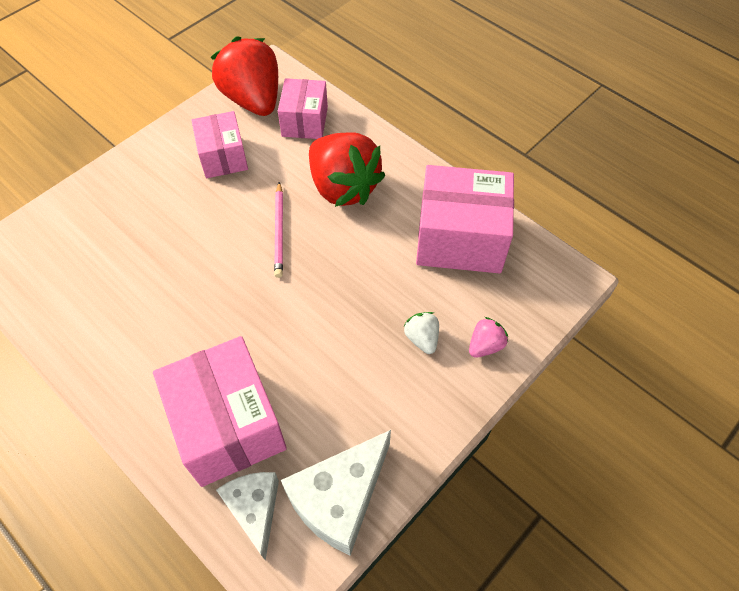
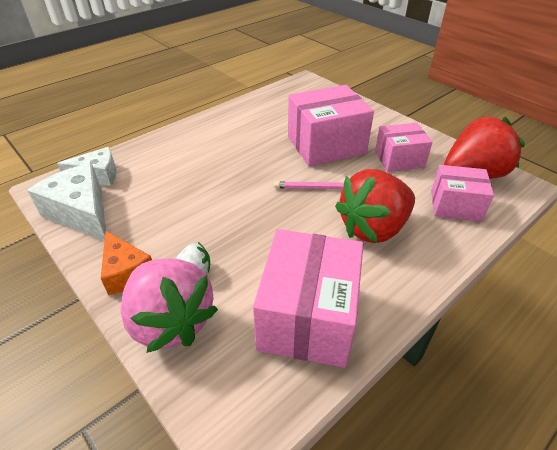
camera: 95 degrees right, 15 degrees down
pink box [153,336,287,487] -> pink box moved to [288,85,374,166]
pink strawberry [469,317,508,358] -> pink strawberry [120,258,218,353], size x2.31
none -> orange cheese [101,231,152,295]

